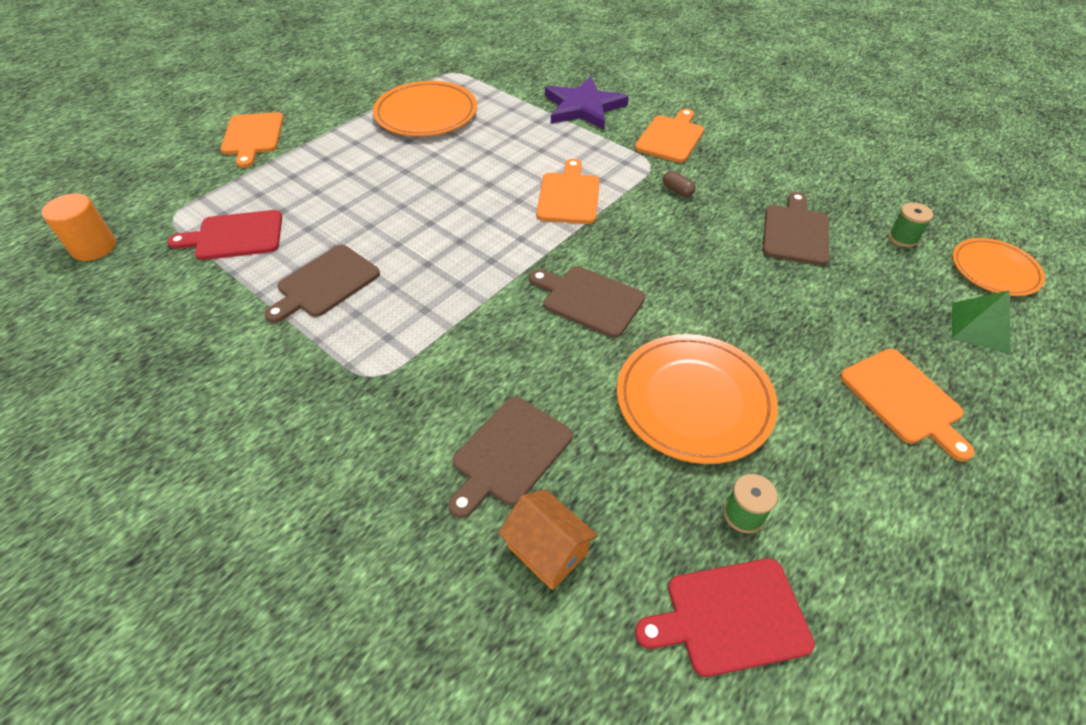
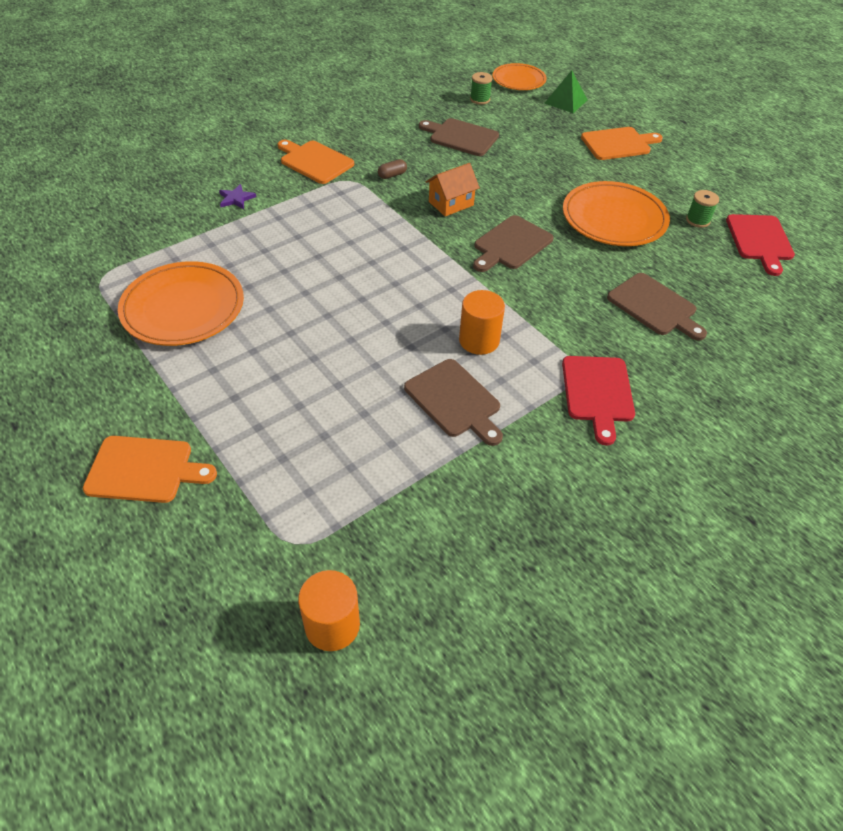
camera: 80 degrees left, 0 degrees up
red cutting board [168,210,282,260] -> red cutting board moved to [562,356,635,446]
orange house [498,489,598,590] -> orange house moved to [426,163,480,216]
orange cutting board [536,159,600,224] -> none
purple star [545,77,629,130] -> purple star [219,184,256,209], size x0.43
none -> orange cylinder [459,290,505,355]

